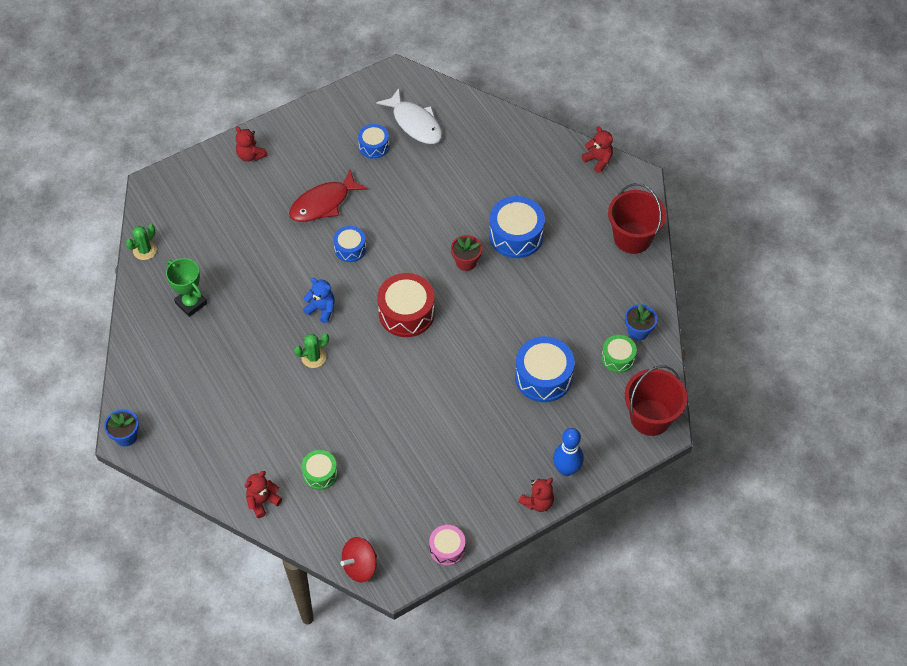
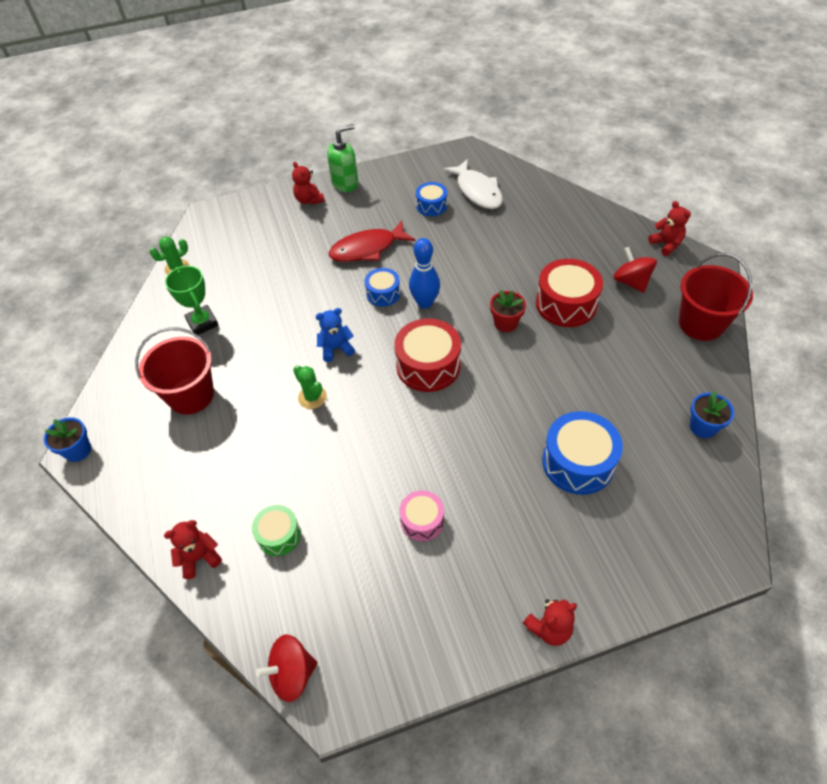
camera: 15 degrees right, 5 degrees down
green cactus [294,333,329,368] -> green cactus turned 60 degrees clockwise [293,365,327,409]
blue teddy bear [303,278,335,323] -> blue teddy bear turned 60 degrees counterclockwise [316,308,355,362]
pink drum [429,525,465,566] -> pink drum moved to [400,490,444,541]
blue drum [489,196,545,258] -> red drum [536,259,603,327]
blue bowling pin [553,428,584,476] -> blue bowling pin moved to [409,238,440,309]
green drum [602,335,637,373] -> none
red bucket [625,365,687,436] -> red bucket moved to [135,327,214,414]
none -> green soap dispenser [327,124,358,192]
none -> red spinning top [613,247,657,293]

